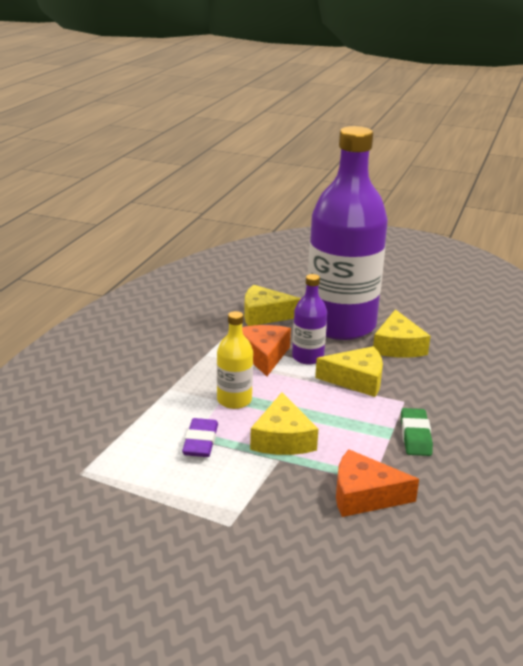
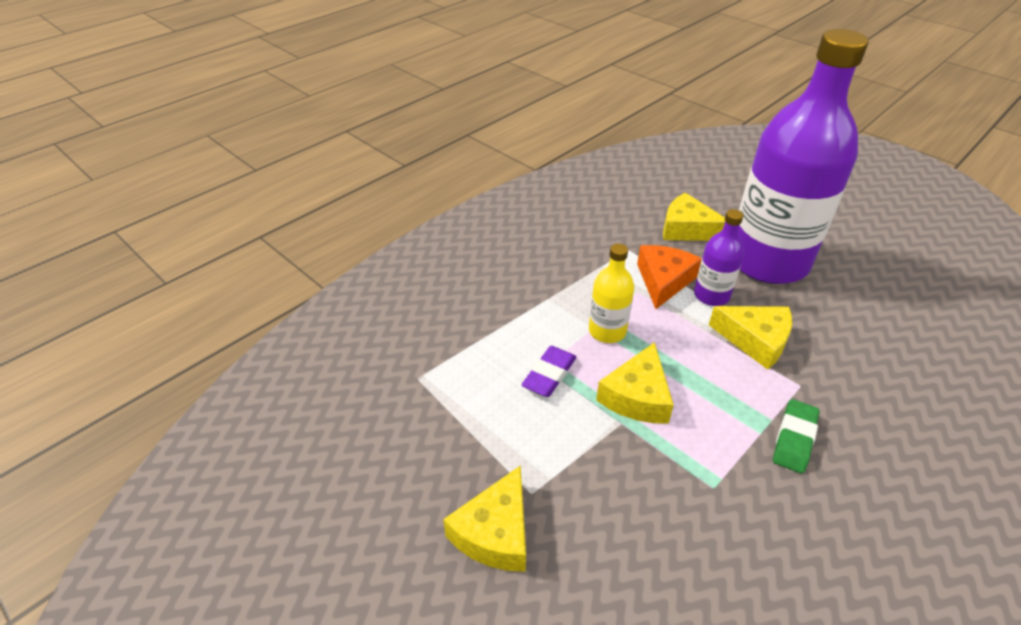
camera: 25 degrees right, 15 degrees up
orange cheese [336,449,419,517] -> none
yellow cheese [373,309,431,358] -> yellow cheese moved to [443,465,526,572]

